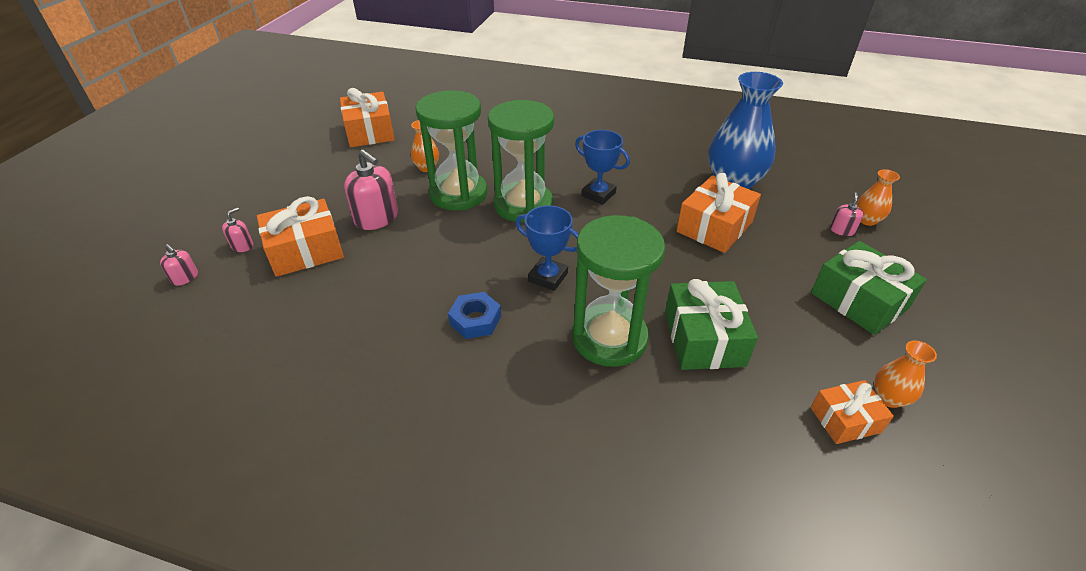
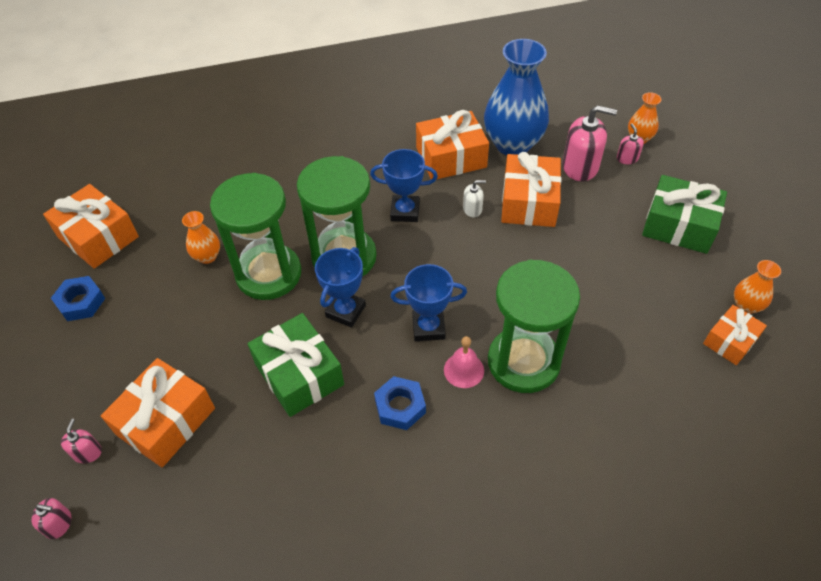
camera: 30 degrees left, 10 degrees up
pink soap dispenser [344,149,398,230] -> pink soap dispenser moved to [562,105,617,181]
green gift [665,279,758,370] -> green gift moved to [248,313,344,417]
none -> blue nut [51,276,105,321]
none -> blue trophy [315,247,366,327]
none -> orange gift [416,110,489,179]
none -> pink bell [444,336,484,388]
none -> white soap dispenser [463,180,486,217]

